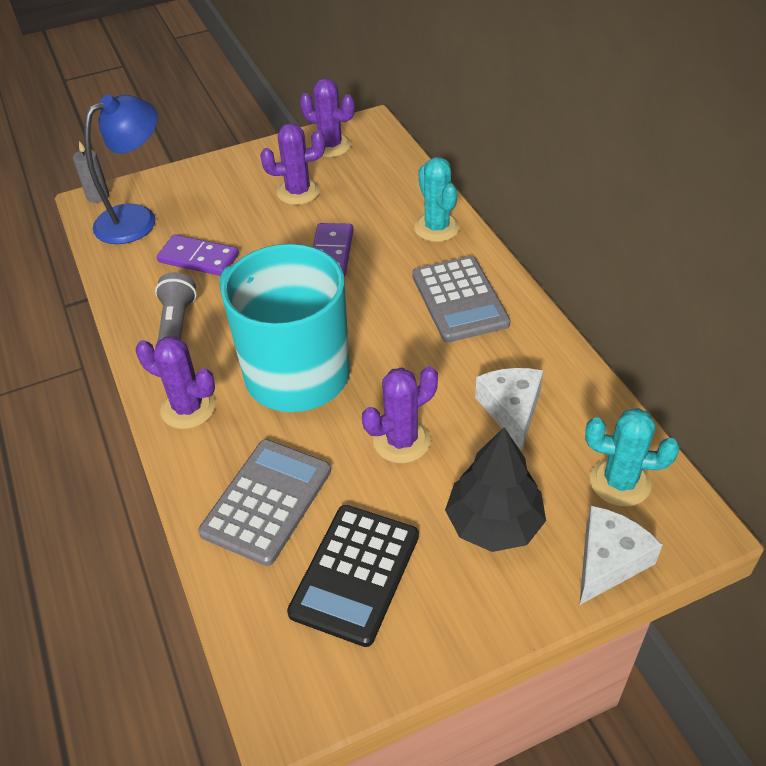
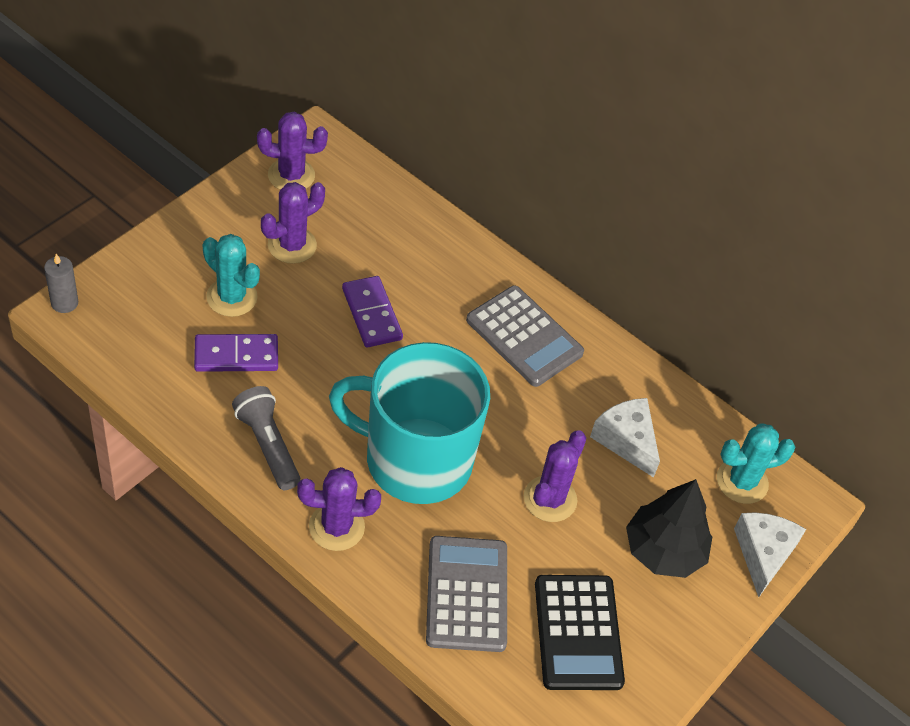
camera: 35 degrees left, 5 degrees up
blue lamp [84,95,158,244] -> none
turquoise cactus [414,157,460,242] -> turquoise cactus moved to [202,234,260,317]

